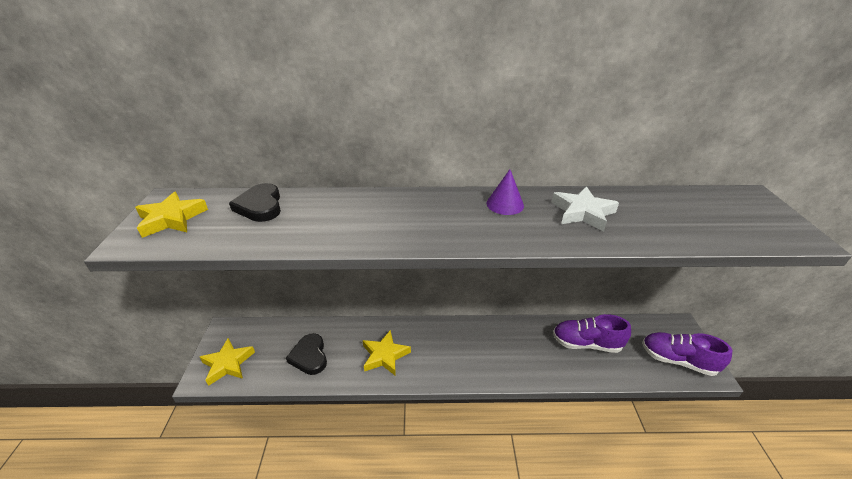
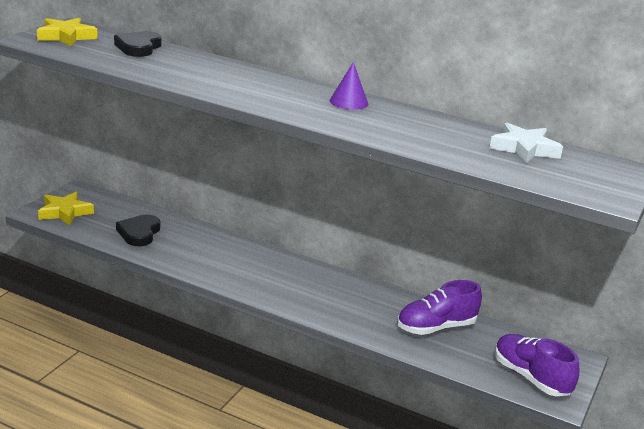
camera: 25 degrees right, 10 degrees down
yellow star [362,330,411,376] -> none
white star [551,186,619,231] -> white star moved to [489,123,563,164]
purple shoe [553,314,631,353] -> purple shoe turned 60 degrees counterclockwise [397,280,482,335]

